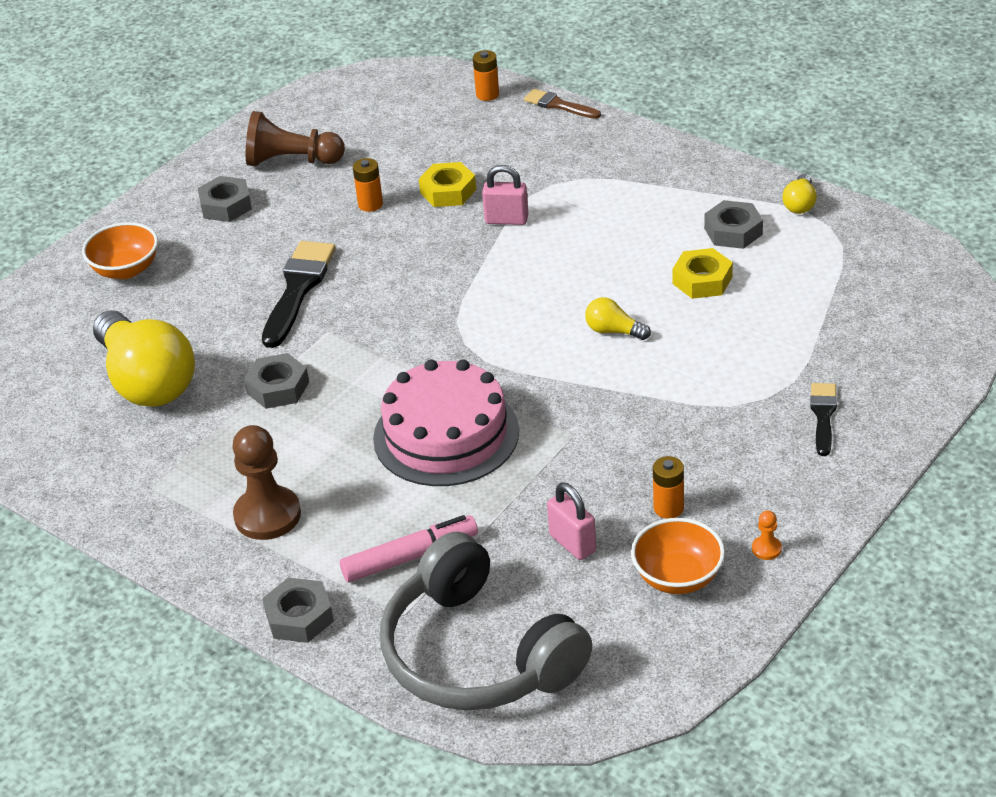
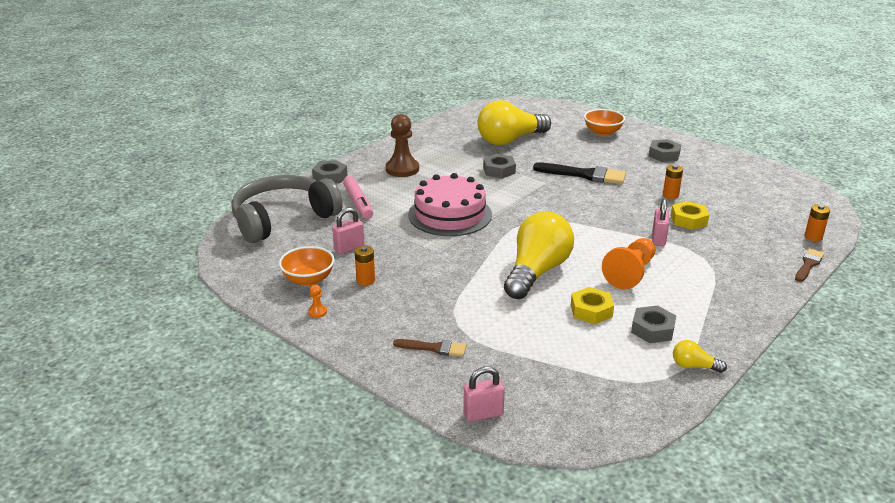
camera: 90 degrees right, 10 degrees down
brown pawn [246,111,345,166] -> none
yellow light bulb [585,297,651,340] -> yellow light bulb [504,211,574,299], size x2.37
black brush [810,383,837,456] -> brown brush [393,339,466,357]
none -> pink padlock [463,367,505,422]
none -> orange pawn [602,238,655,289]

